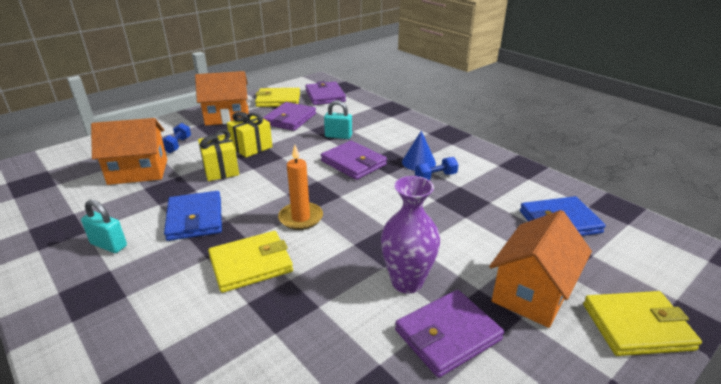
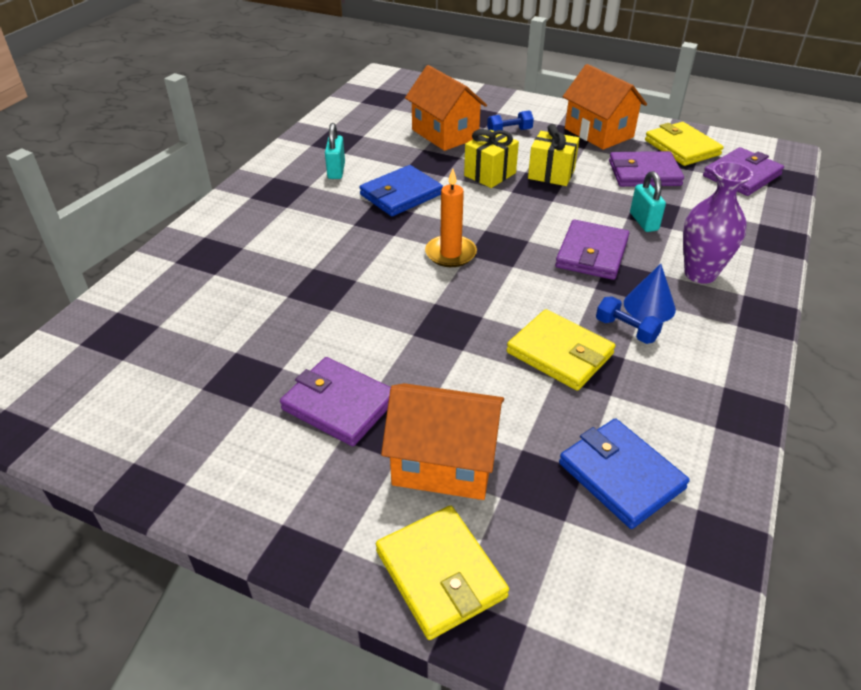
camera: 65 degrees right, 10 degrees up
yellow wallet [208,231,293,293] -> yellow wallet moved to [507,309,615,391]
purple vase [381,176,440,293] -> purple vase moved to [683,162,753,284]

